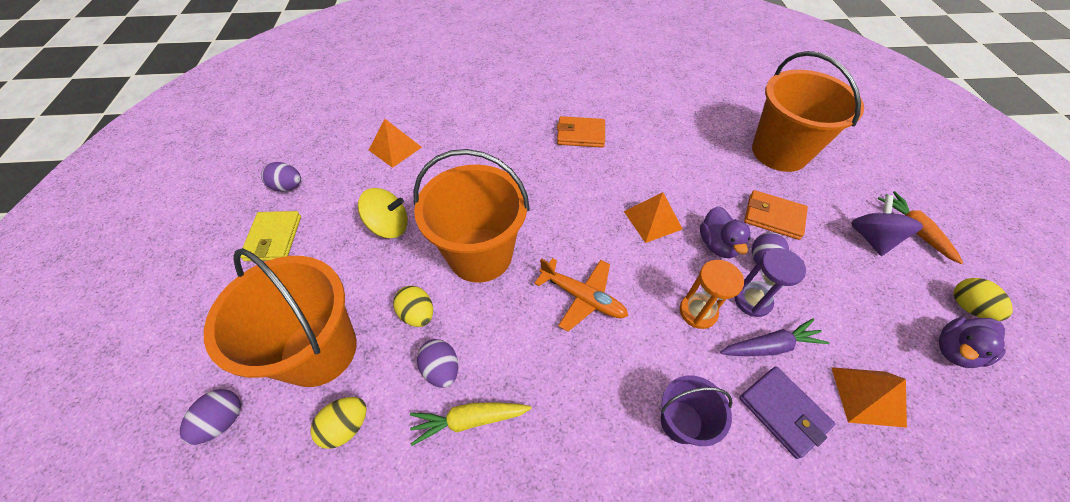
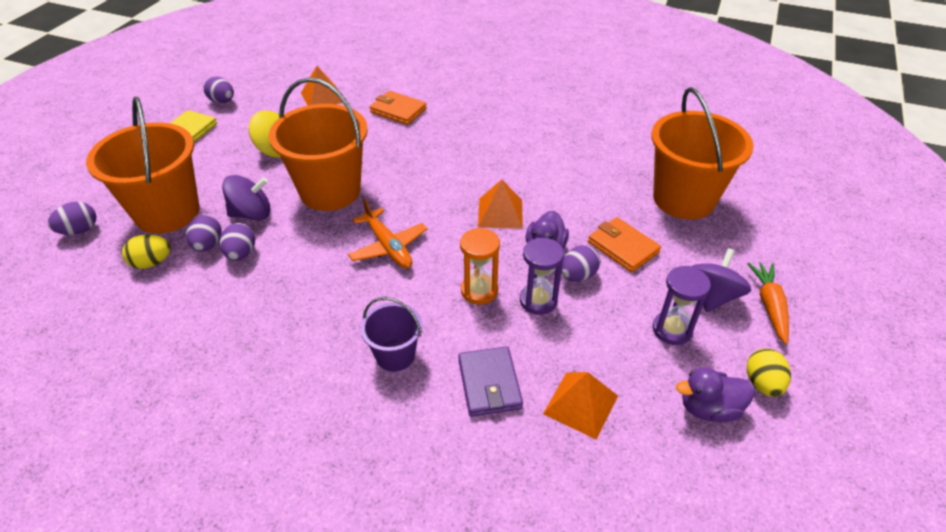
camera: 25 degrees right, 10 degrees down
yellow egg [393,286,433,327] -> purple spinning top [222,175,271,220]
yellow carrot [410,402,532,446] -> none
orange wallet [557,116,605,148] -> orange wallet moved to [370,91,427,125]
purple carrot [720,319,829,356] -> none
none -> purple egg [186,214,222,252]
none -> purple hourglass [652,266,711,345]

